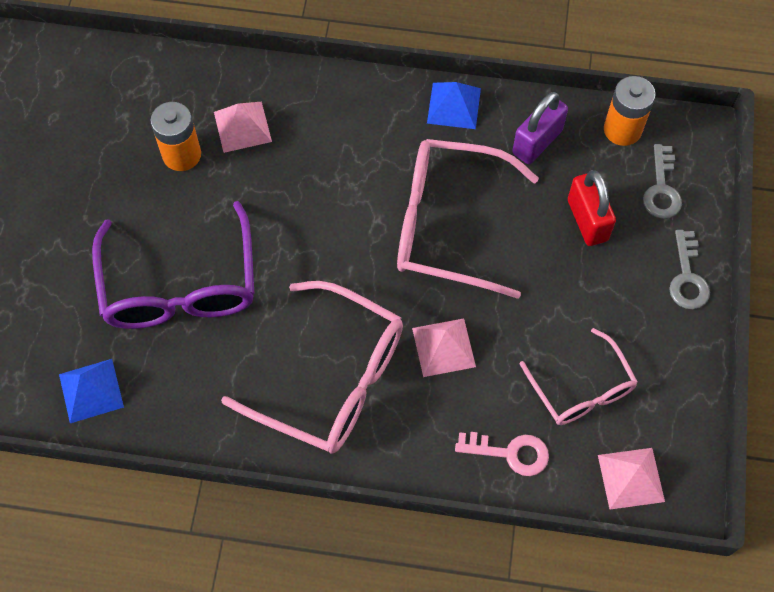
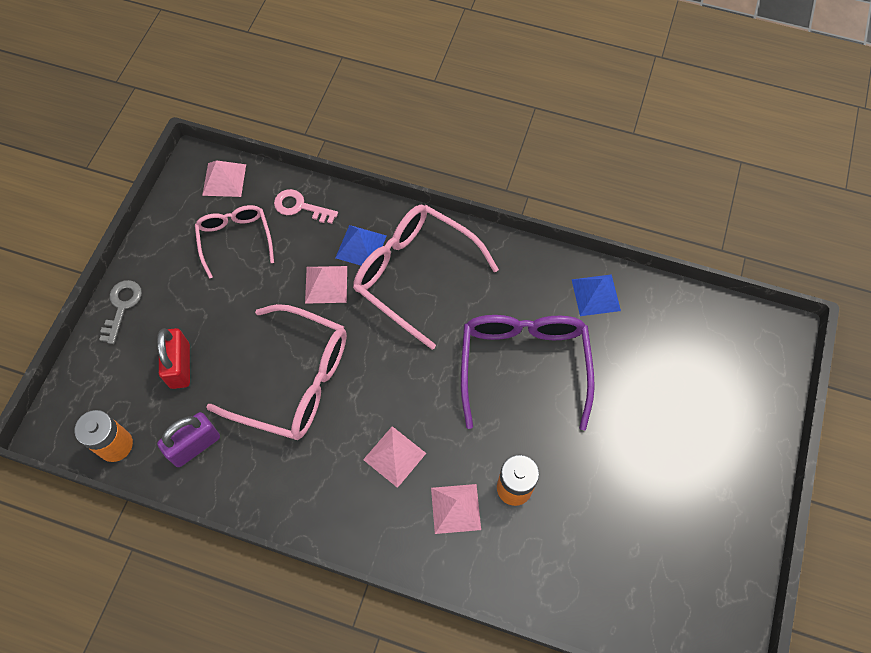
camera: 170 degrees left, 0 degrees up
blue pyramid [427,82,481,129] -> blue pyramid moved to [335,225,386,266]
grey key [643,144,682,219] -> none
none -> pink pyramid [363,426,426,488]

